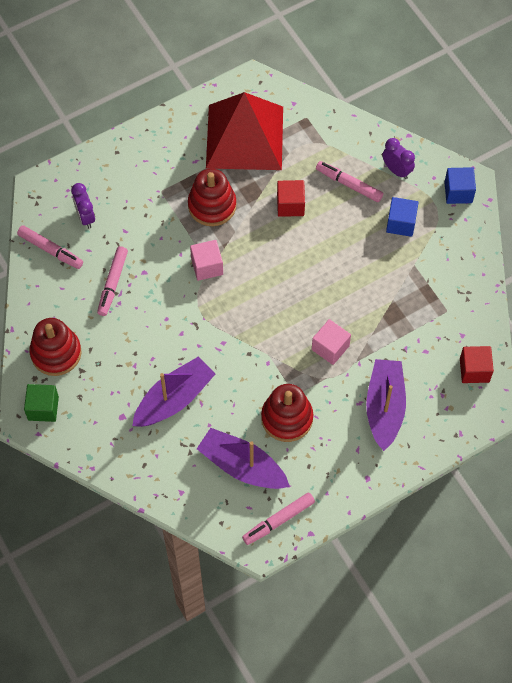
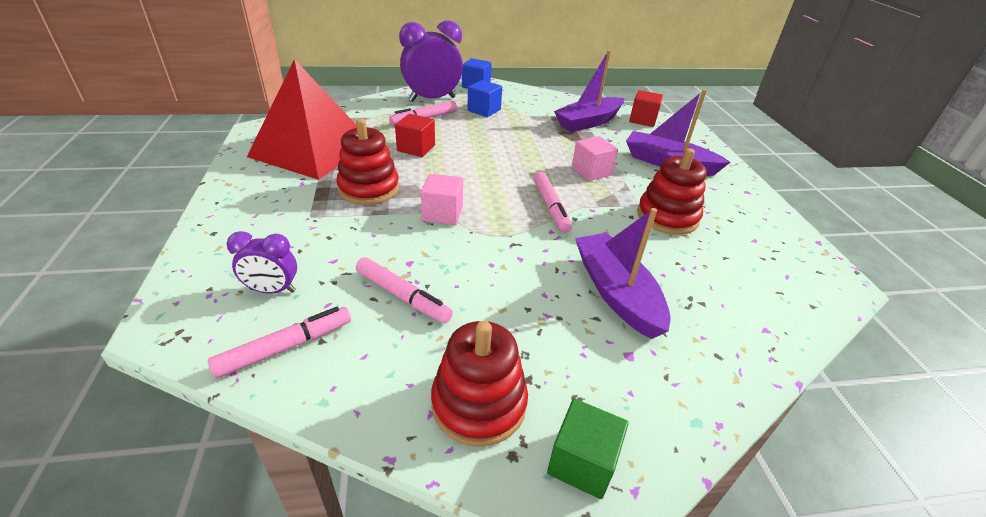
camera: 70 degrees left, 25 degrees down
purple boat [197,428,290,489] -> purple boat moved to [554,50,624,132]
pink marker [242,492,315,545] -> pink marker moved to [533,172,572,233]
purple clock [382,138,415,179] -> purple clock [399,20,463,102], size x1.86

